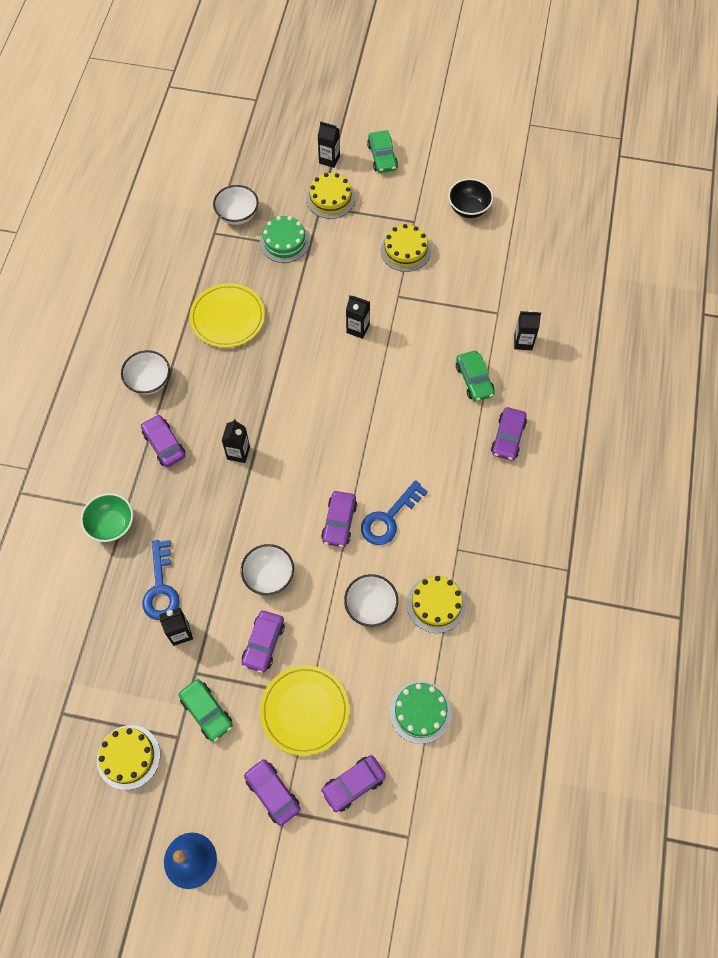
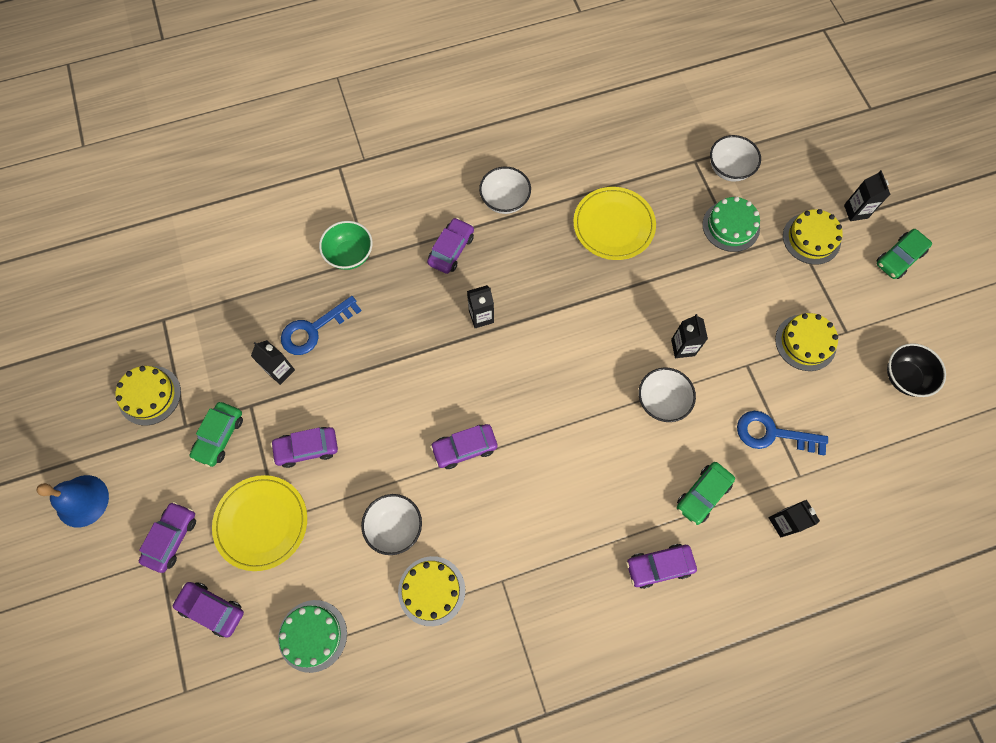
camera: 60 degrees right, 5 degrees up
white bowl [241,544,294,595] -> white bowl moved to [639,368,696,422]
blue key [361,480,428,545] -> blue key moved to [737,411,828,455]

